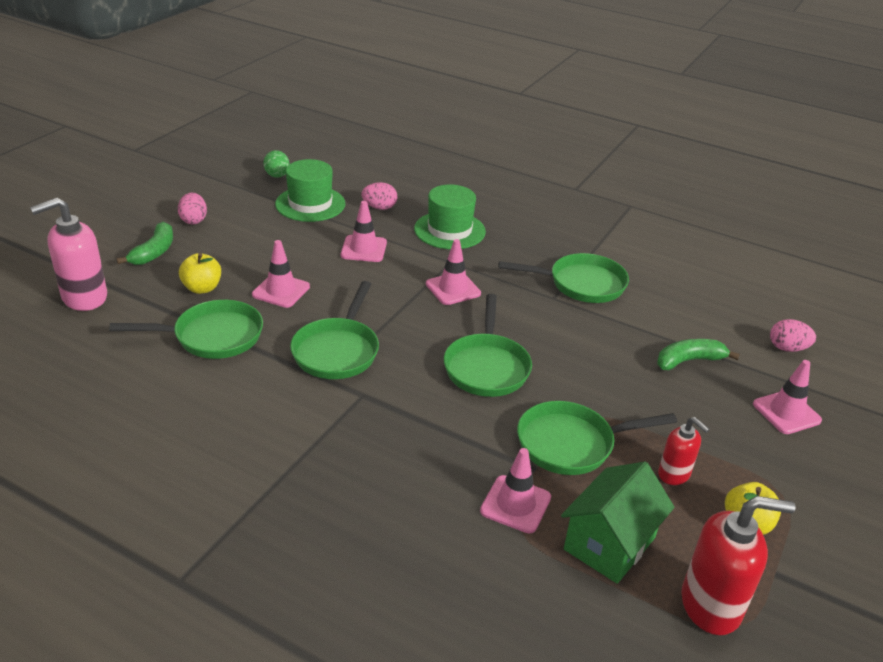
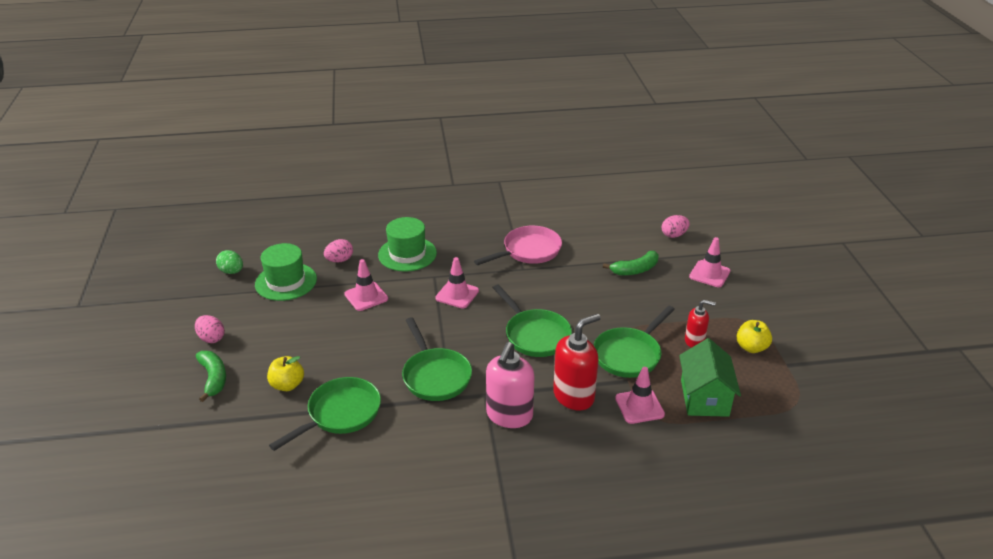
camera: 35 degrees left, 0 degrees up
pink soap dispenser [30,198,107,311] -> pink soap dispenser moved to [486,342,535,428]
pink traffic cone [252,240,310,308] -> none
green pan [499,253,629,303] -> pink pan [474,226,562,265]
green banana [657,339,740,370] -> green banana turned 150 degrees counterclockwise [603,251,658,275]
red soap dispenser [681,496,796,635] -> red soap dispenser moved to [553,314,601,410]

